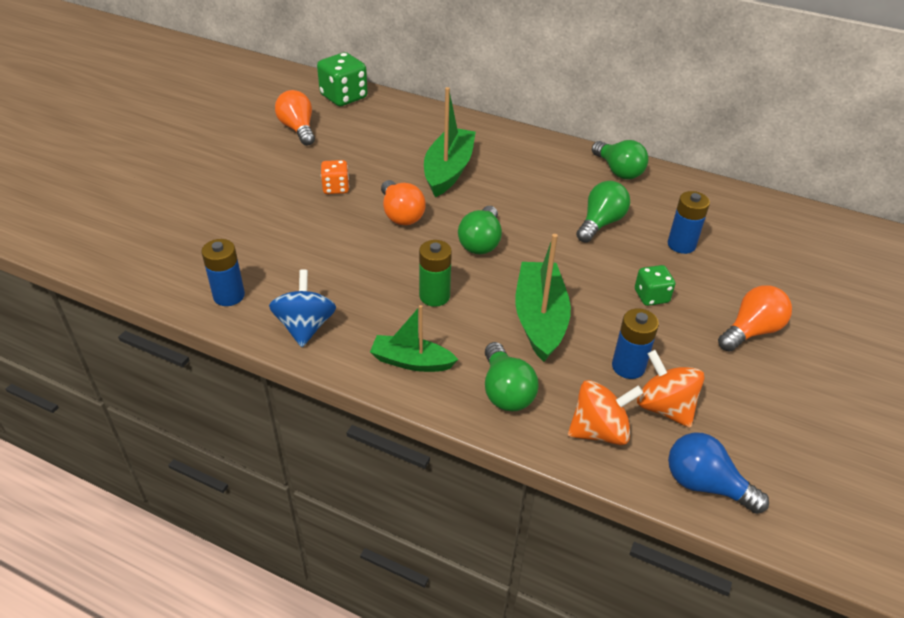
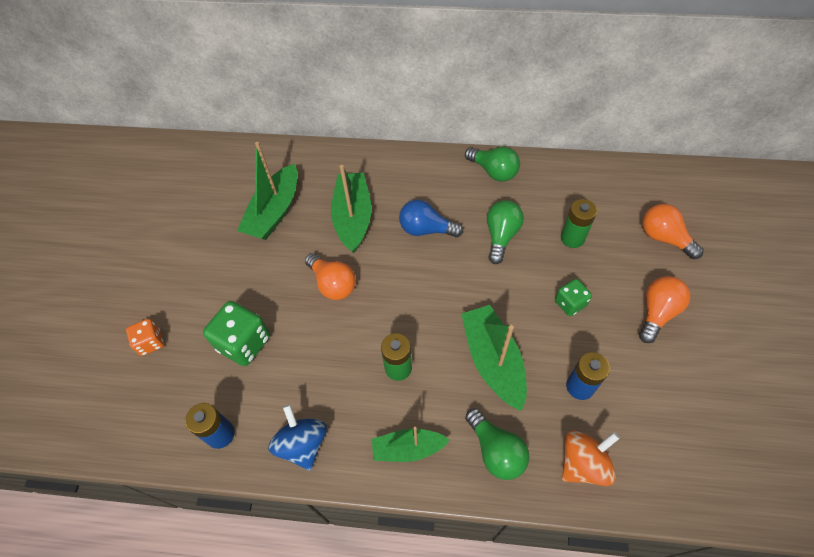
camera: 15 degrees left, 15 degrees up
orange light bulb [275,90,315,146] -> orange light bulb moved to [642,204,704,259]
green dice [317,52,368,106] -> green dice moved to [203,301,270,366]
orange dice [321,160,349,194] -> orange dice moved to [126,319,164,356]
green light bulb [458,206,502,254] -> none
orange spinning top [637,350,704,428] -> none
blue battery [668,191,710,254] -> green battery [561,199,597,248]
blue light bulb [668,433,769,514] -> blue light bulb moved to [399,200,463,237]
none -> green boat [237,142,297,240]

